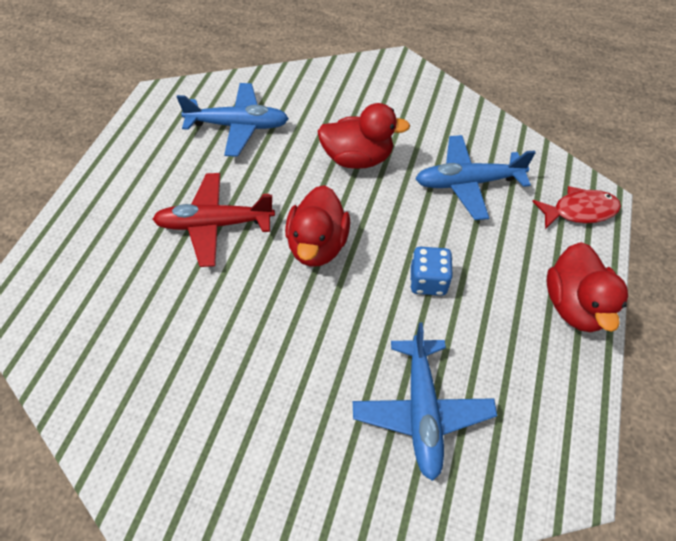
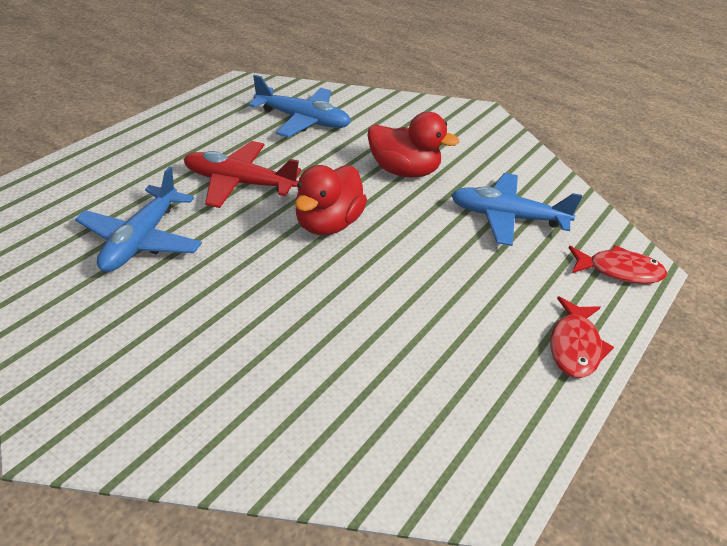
camera: 15 degrees right, 15 degrees down
blue plane [353,322,497,481] -> blue plane moved to [75,166,202,272]
blue dice [410,247,453,296] -> none
red duck [547,242,628,332] -> red fish [550,296,614,378]

